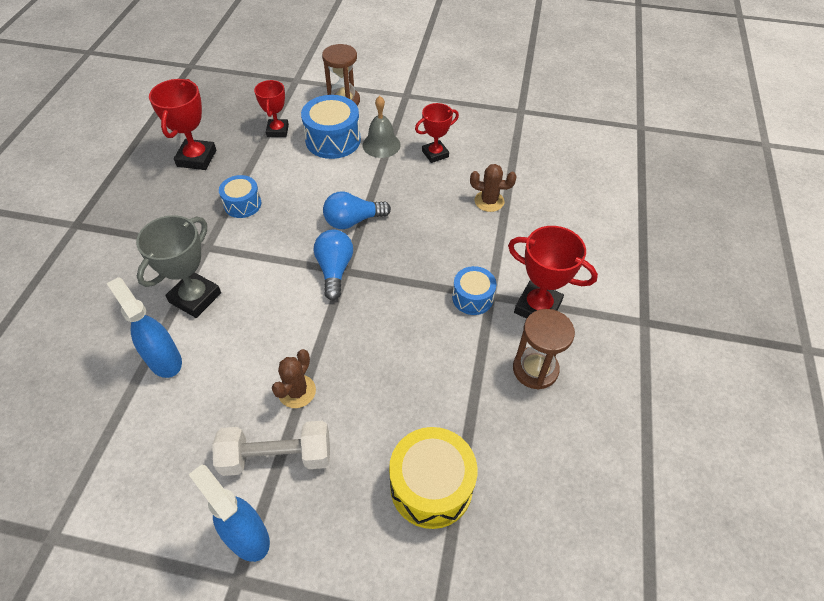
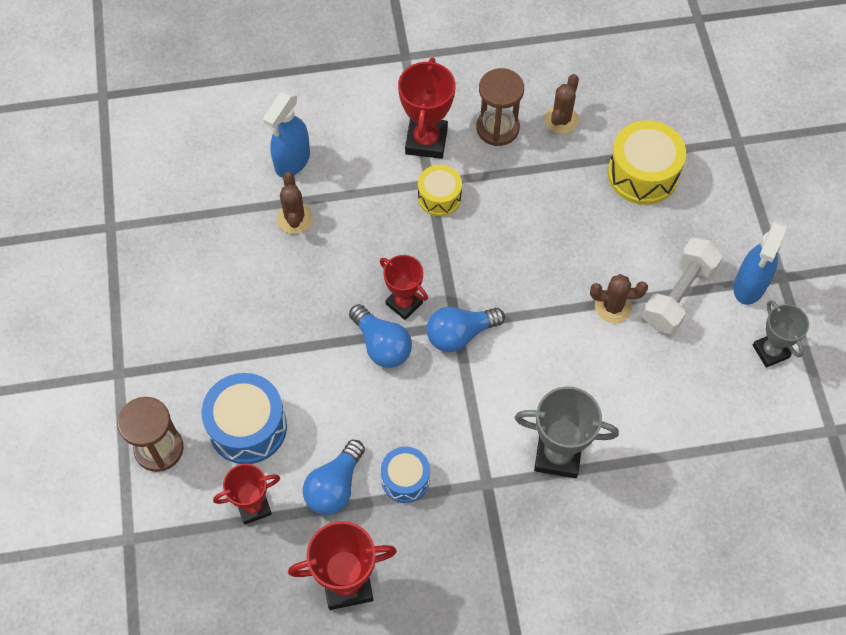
camera: 110 degrees left, 10 degrees up
blue spray bottle [107,277,182,378] -> blue spray bottle moved to [263,91,310,178]
white dumbbell [212,421,330,476] -> white dumbbell turned 60 degrees clockwise [642,238,723,334]
grey bell [363,96,401,158] -> none
red trophy [415,103,459,163] -> red trophy moved to [380,255,428,320]
blue drum [452,266,496,315] -> yellow drum [418,165,462,216]
none -> blue light bulb [303,440,365,515]
none -> brown cactus [544,74,579,134]
none -> grey trophy [753,300,809,368]

